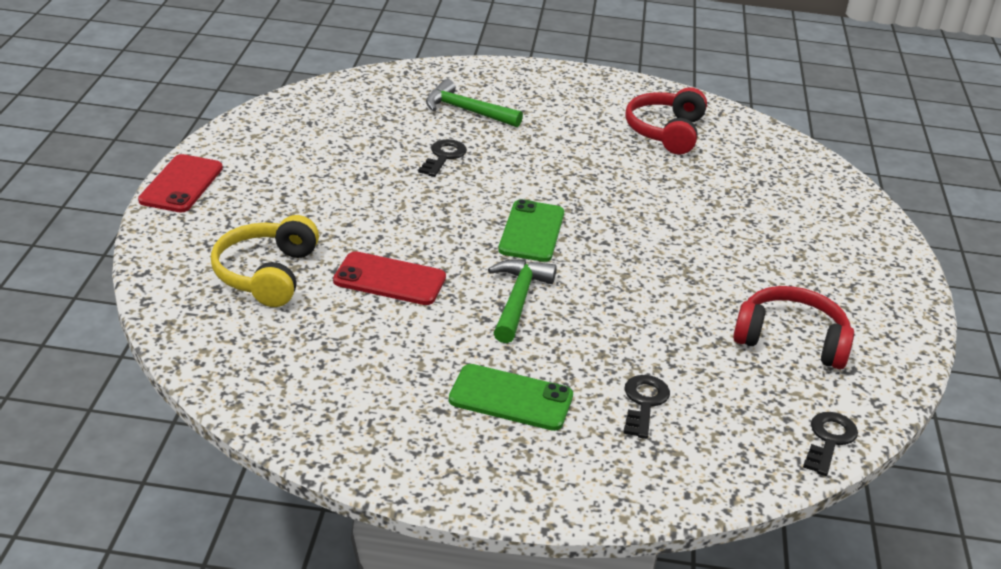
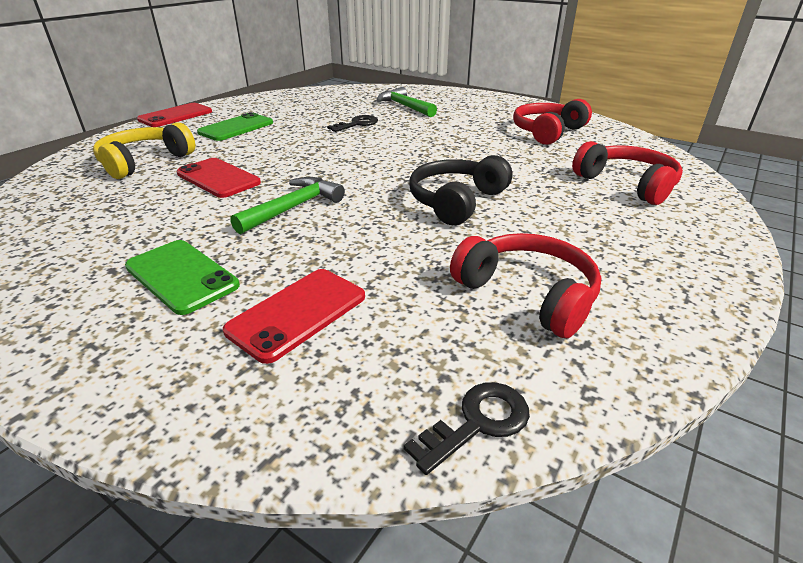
camera: 30 degrees right, 0 degrees up
green phone [498,199,564,262] -> green phone moved to [197,112,273,141]
black key [624,375,670,439] -> red phone [223,269,365,364]
none -> black headphones [409,155,512,225]
none -> red headphones [572,141,683,205]

